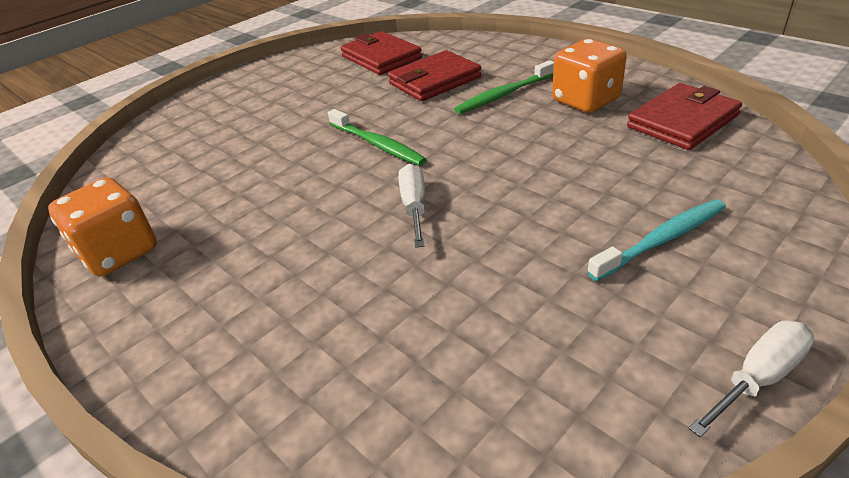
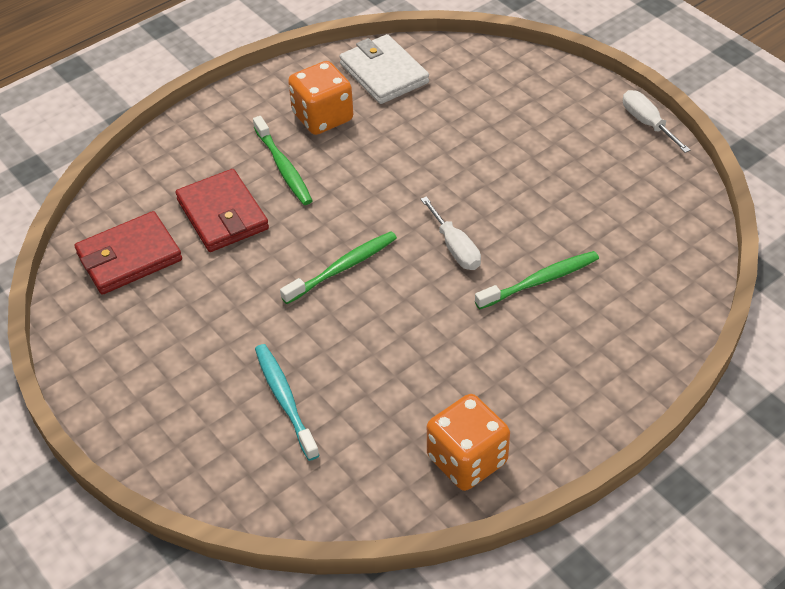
camera: 85 degrees left, 10 degrees up
white screwdriver [398,164,425,248] -> white screwdriver turned 120 degrees counterclockwise [421,196,481,270]
turquoise toothbrush [587,199,726,281] -> turquoise toothbrush moved to [255,344,320,461]
red wallet [627,83,742,150] -> white wallet [339,34,429,104]
none -> green toothbrush [475,251,599,309]

